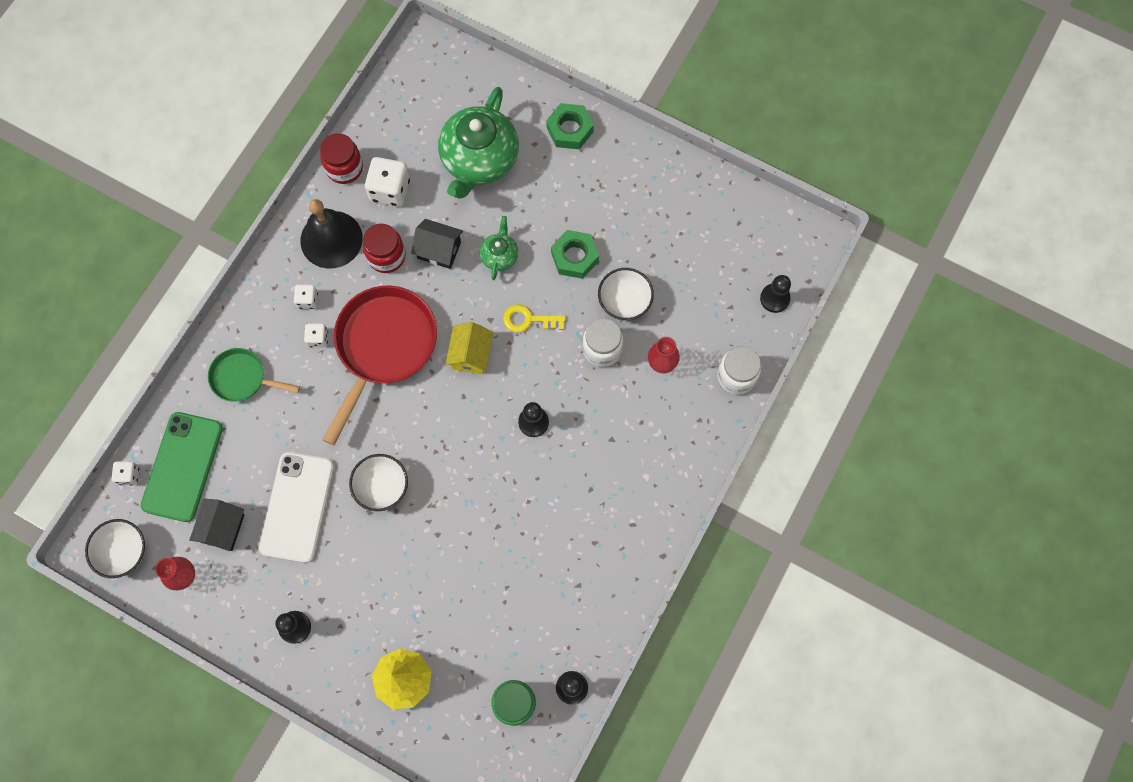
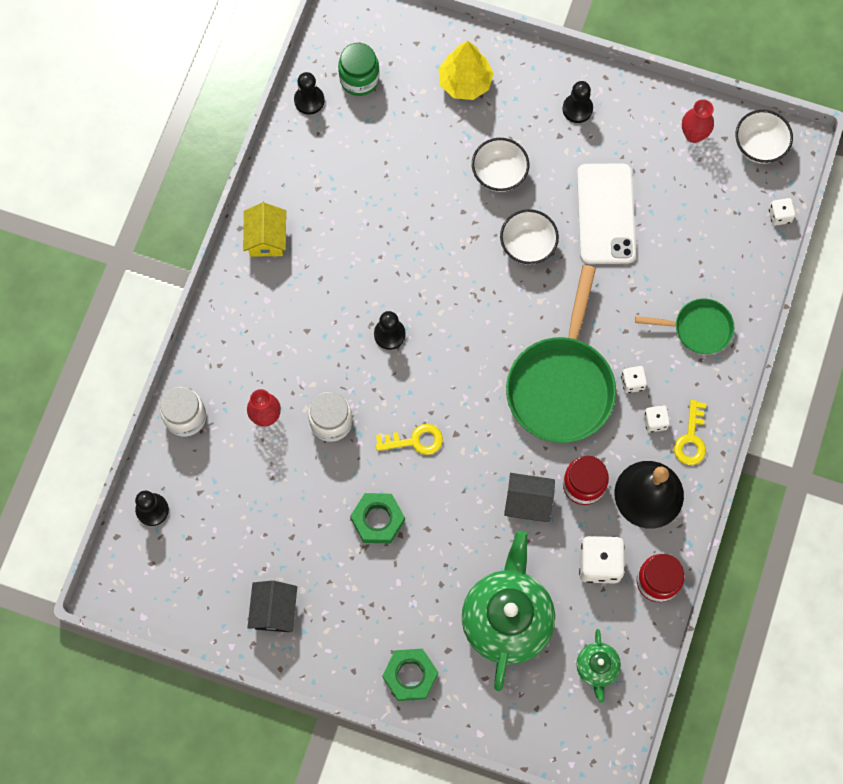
camera: 170 degrees right, 0 degrees up
green phone [141,412,223,522] -> none
black house [189,499,245,551] -> black house moved to [247,580,297,632]
red pan [323,286,437,445] -> green pan [506,265,616,443]
yellow house [446,322,493,374] -> yellow house moved to [243,202,286,257]
green teapot [480,216,518,280] -> green teapot moved to [576,629,621,703]
white bowl [598,268,654,320] -> white bowl moved to [472,138,529,192]
none -> yellow key [674,400,706,465]

